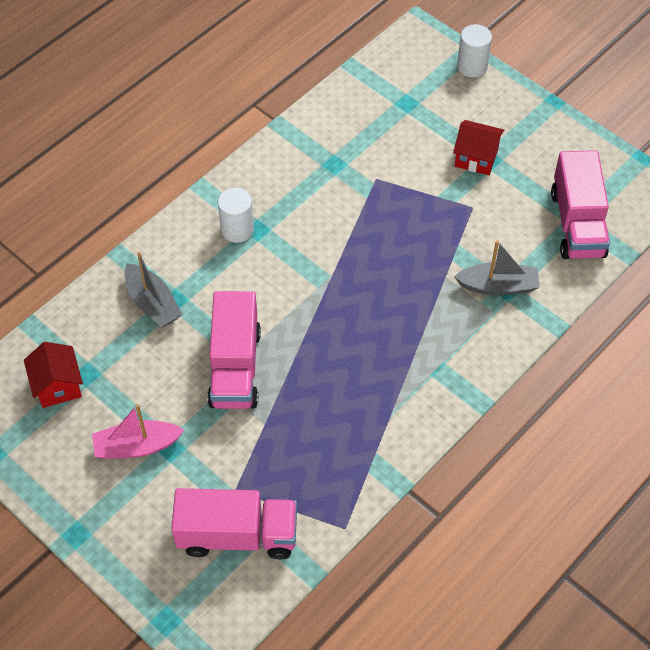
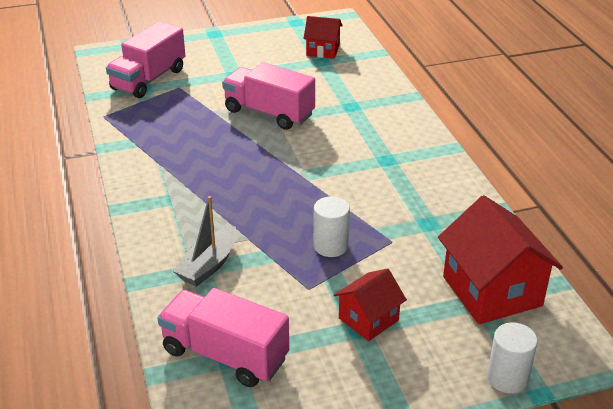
camera: 120 degrees right, 20 degrees down
pink boat [92,404,184,459] -> none
grey boat [124,252,183,328] -> none
white cylinder [218,188,254,243] -> white cylinder moved to [314,196,350,257]
none -> red house [438,195,563,324]

